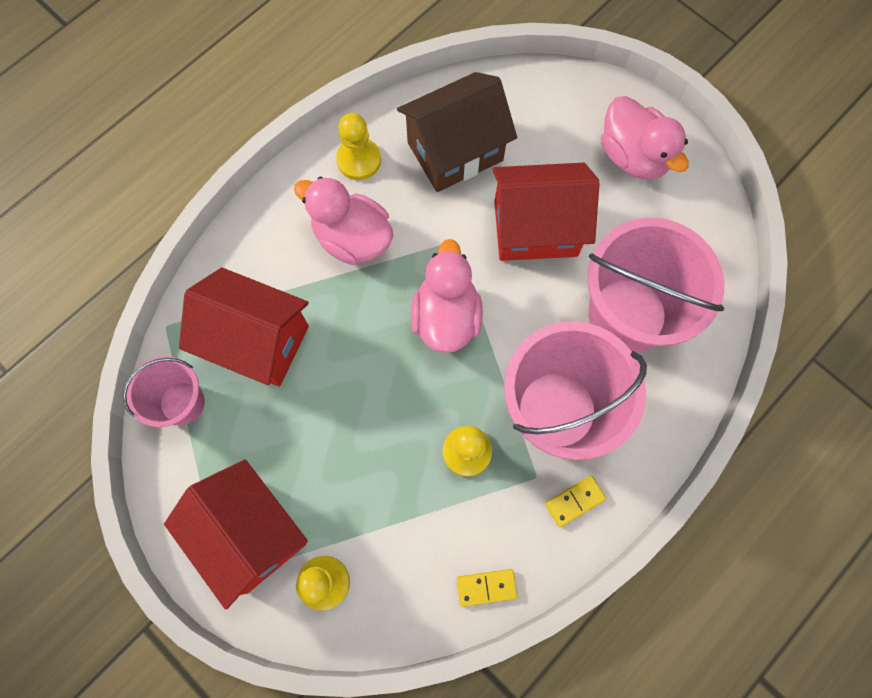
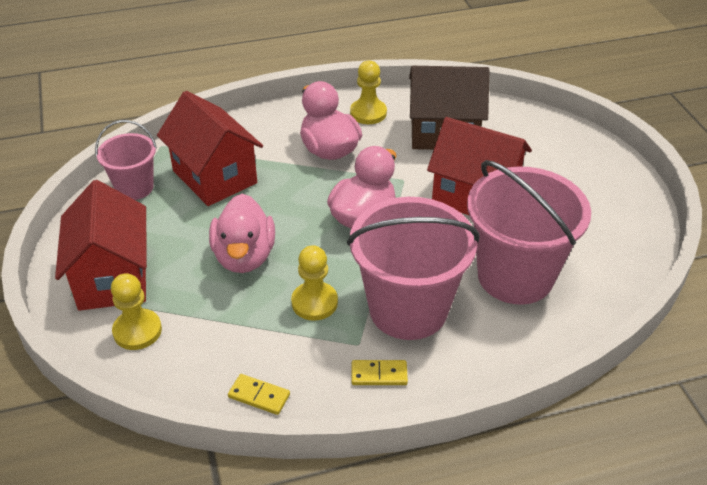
camera: 30 degrees right, 30 degrees down
pink duck [601,96,689,180] -> pink duck moved to [209,194,275,273]

